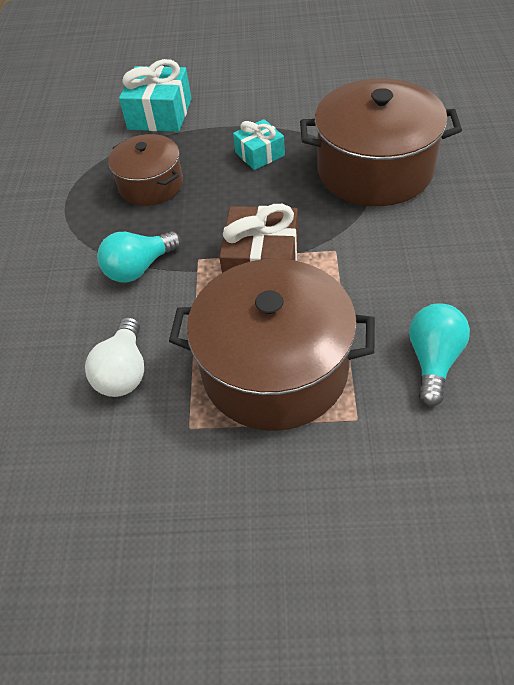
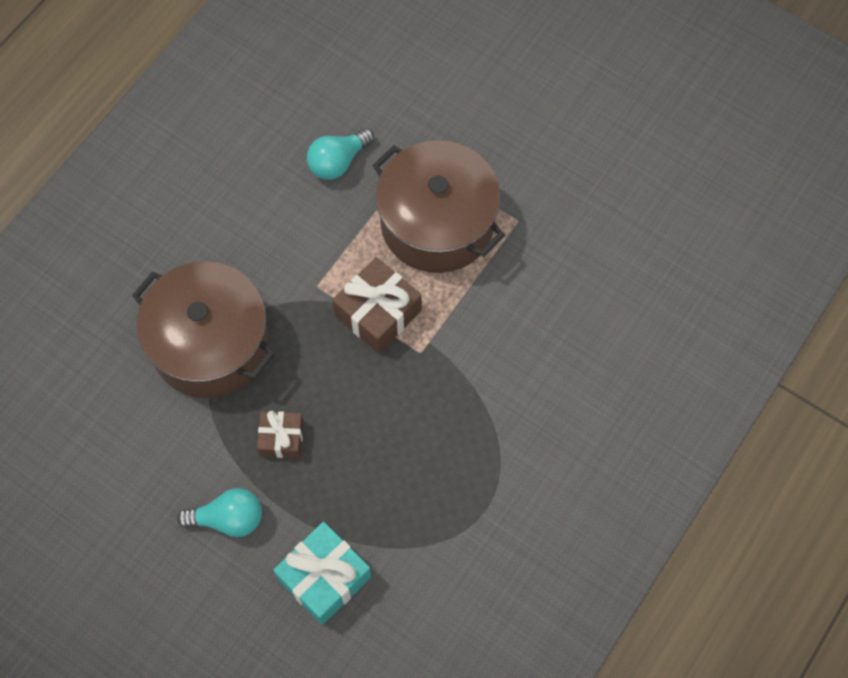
camera: 150 degrees left, 15 degrees up
white light bulb [85,317,144,397] -> none
turquoise light bulb [97,231,181,282] -> turquoise light bulb moved to [177,488,262,537]
brown pot [108,134,183,206] -> none
turquoise gift [233,119,285,170] -> brown gift [257,411,303,458]

